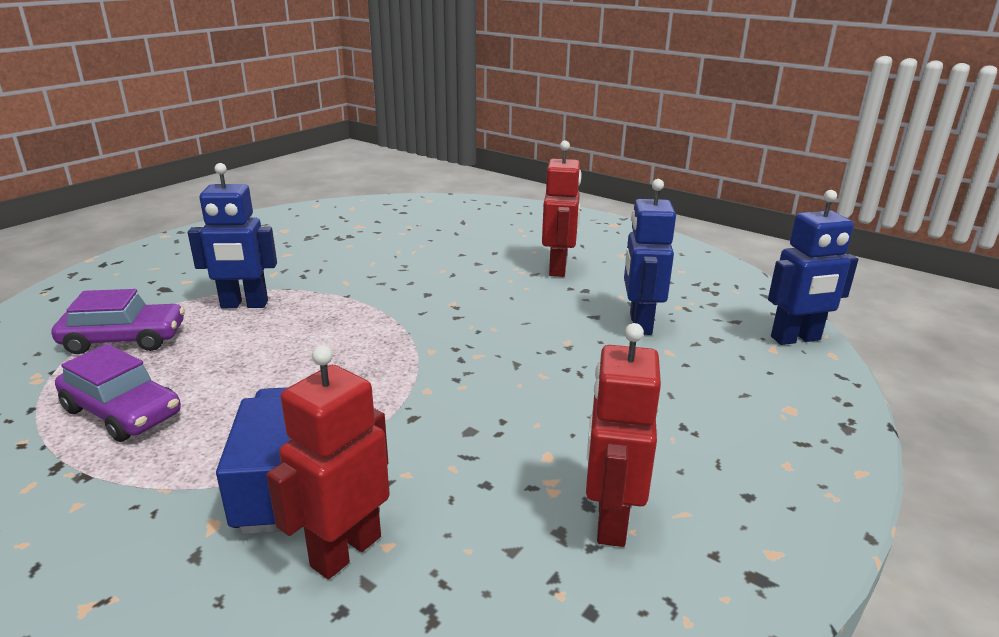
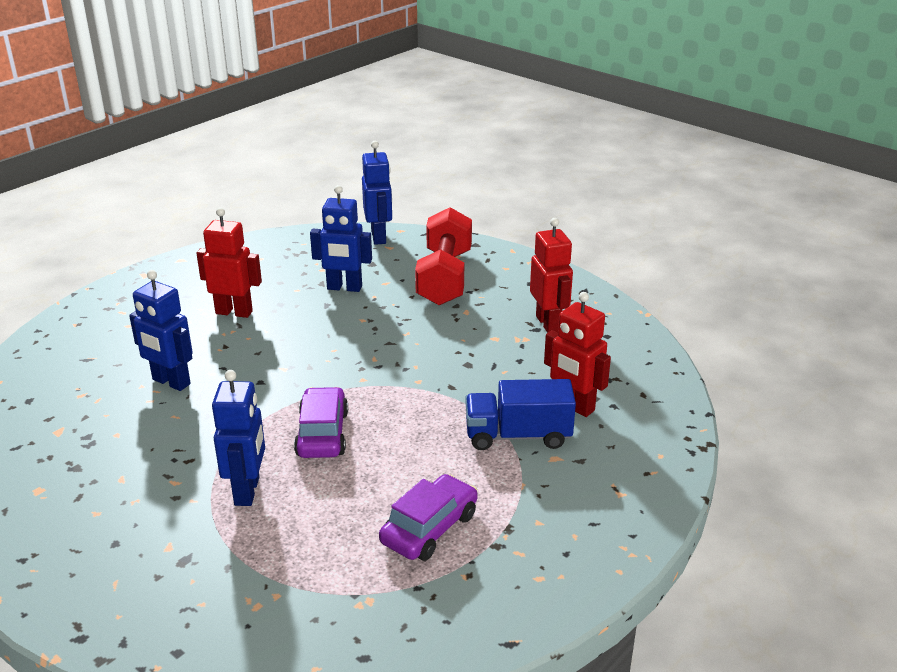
camera: 85 degrees left, 5 degrees up
purple car [52,289,185,354] -> purple car moved to [294,387,348,458]
red robot [586,323,661,547] -> red robot turned 120 degrees counterclockwise [530,218,573,333]
none -> blue robot [129,270,193,391]
none -> red dumbbell [415,207,472,305]

